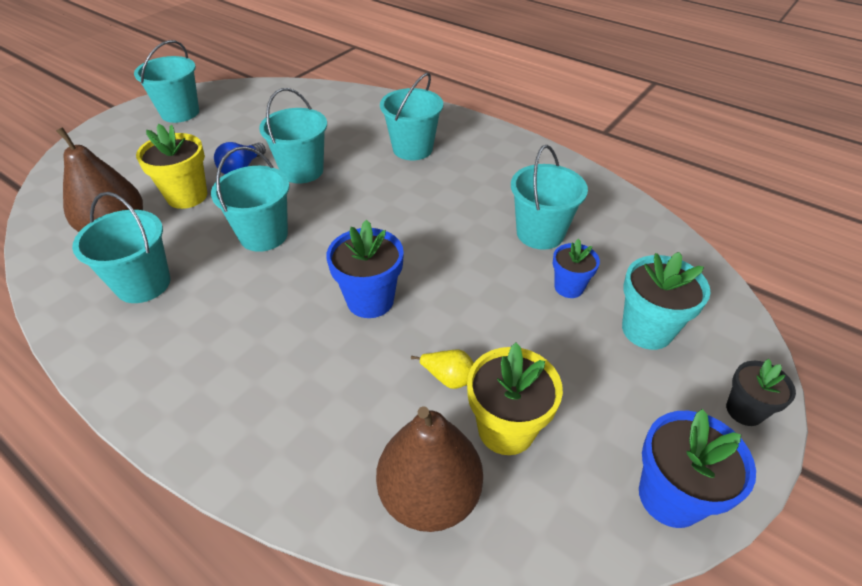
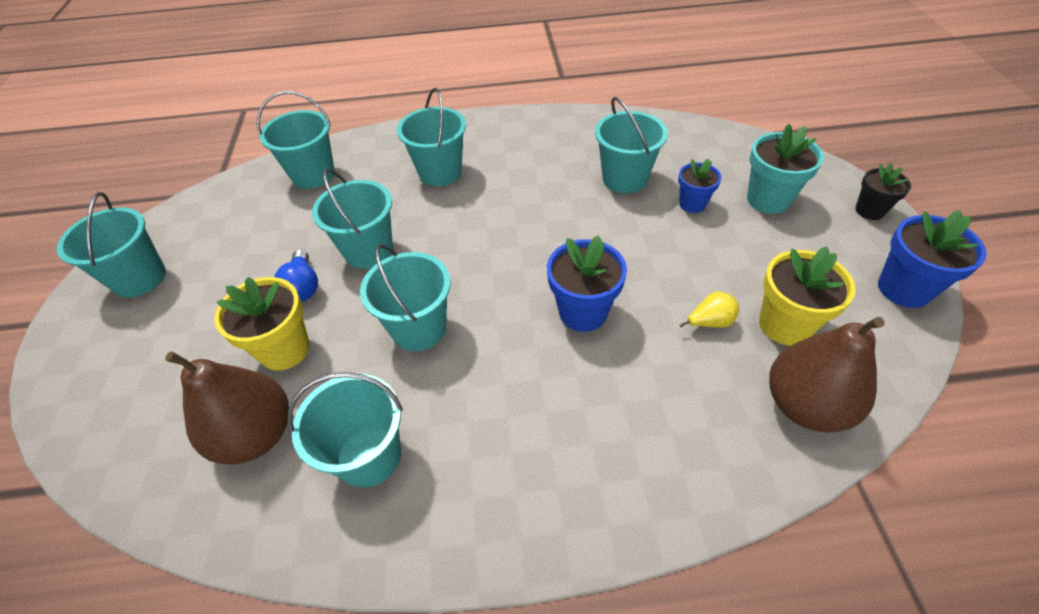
camera: 40 degrees left, 5 degrees up
none -> turquoise bucket [257,91,335,189]

